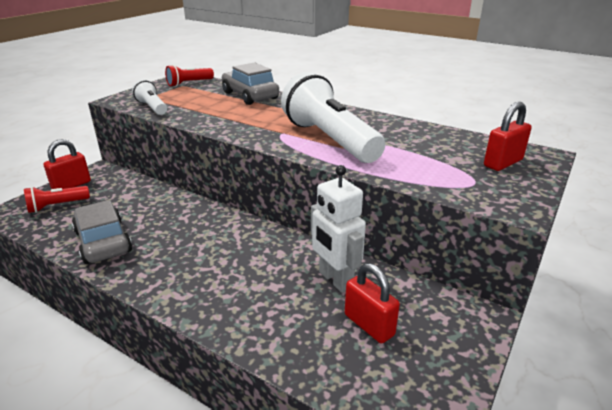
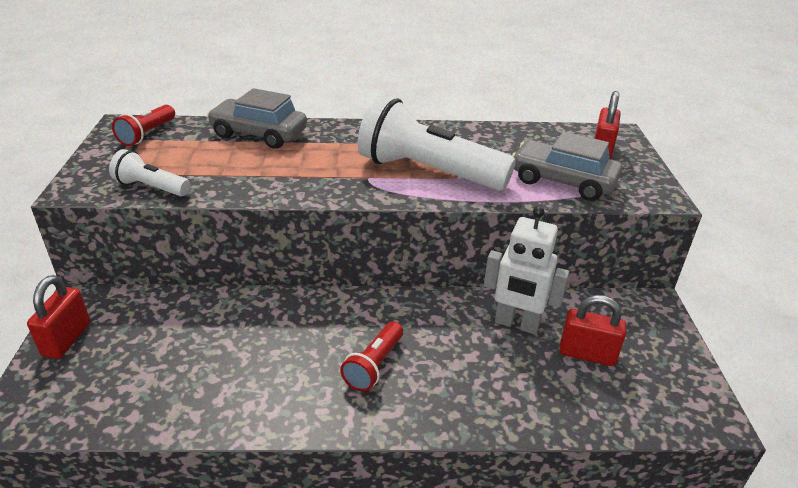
camera: 35 degrees left, 5 degrees up
red flashlight [24,186,90,213] -> red flashlight moved to [340,322,403,392]
grey car [72,200,132,264] -> grey car moved to [512,131,622,201]

